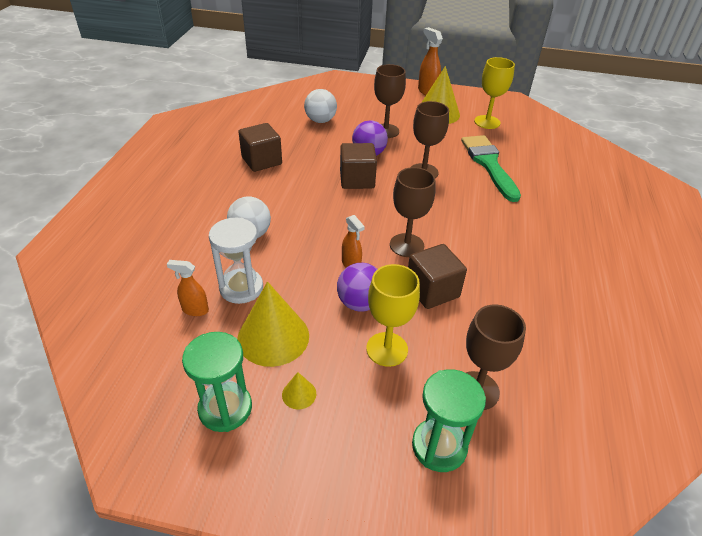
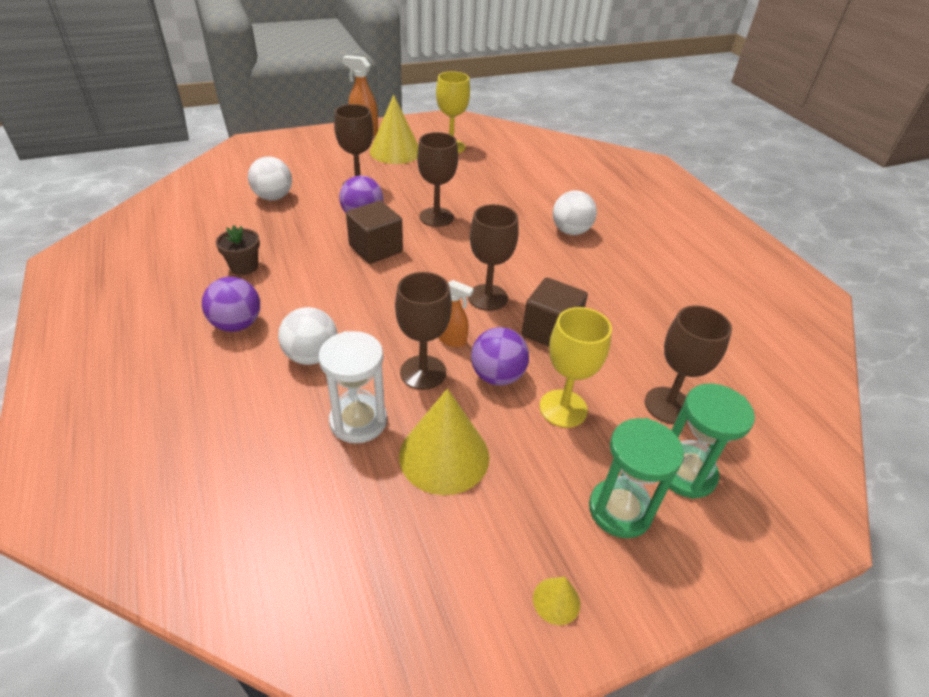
camera: 35 degrees left, 0 degrees up
orange spray bottle [167,260,209,316] -> none
green hourglass [182,332,252,432] -> green hourglass moved to [589,418,684,538]
brown cube [238,123,282,172] -> brown flower pot [216,225,260,275]
yellow cone [282,372,316,410] -> yellow cone moved to [533,577,580,625]
green brush [461,135,521,202] -> none
none -> purple ball [202,277,260,332]
none -> brown goblet [395,272,452,390]
none -> white ball [553,190,597,235]

